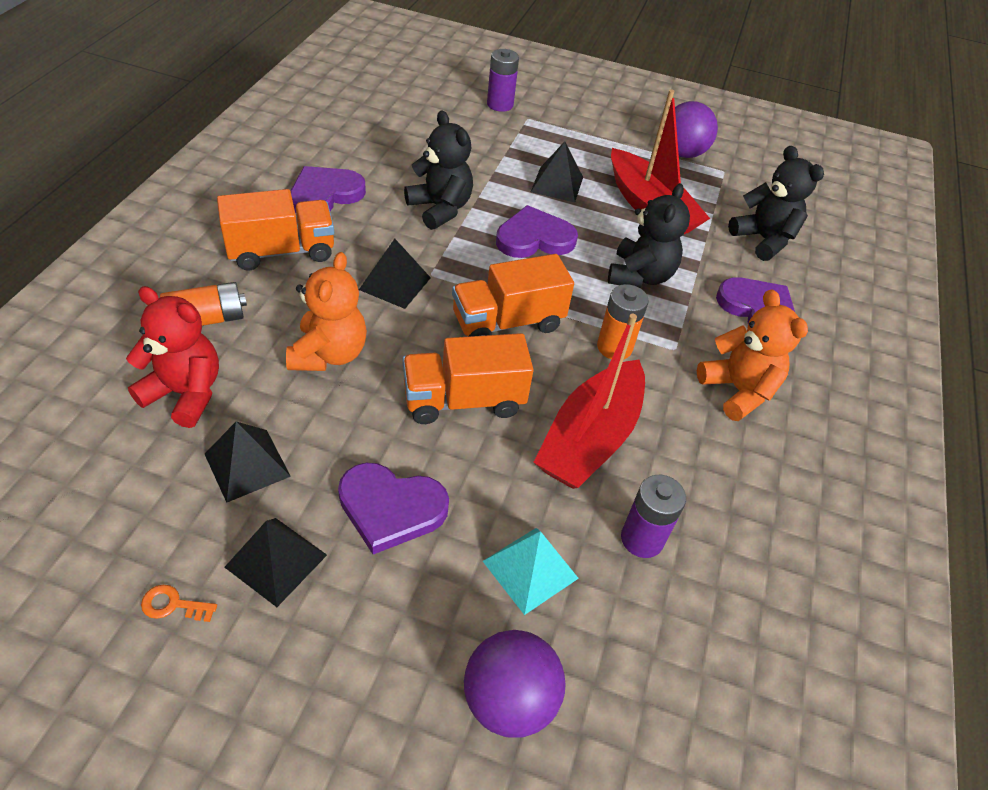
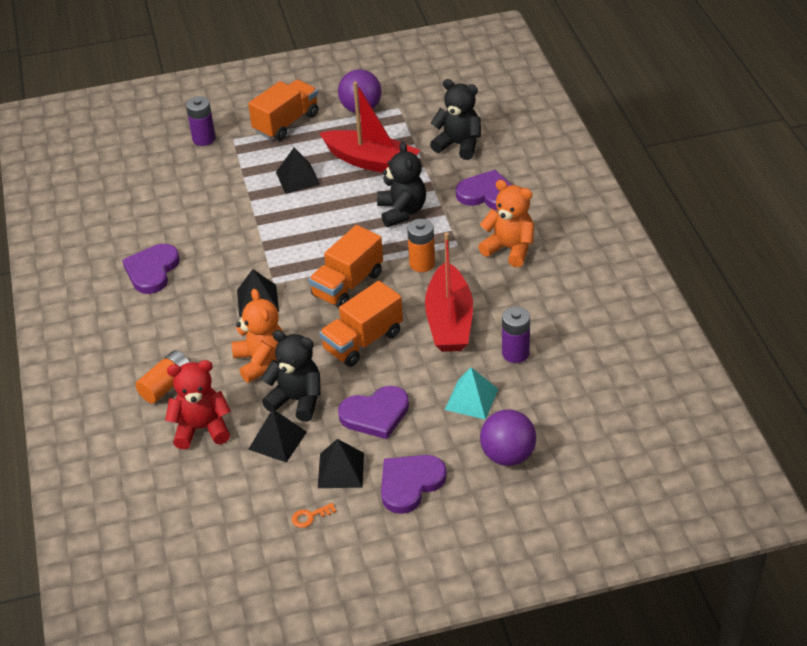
camera: 25 degrees left, 5 degrees down
orange truck [217,189,334,270] -> orange truck moved to [248,80,319,141]
black teddy bear [404,110,473,230] -> black teddy bear moved to [261,330,321,422]
purple heart [496,205,578,258] -> purple heart moved to [381,455,447,514]

